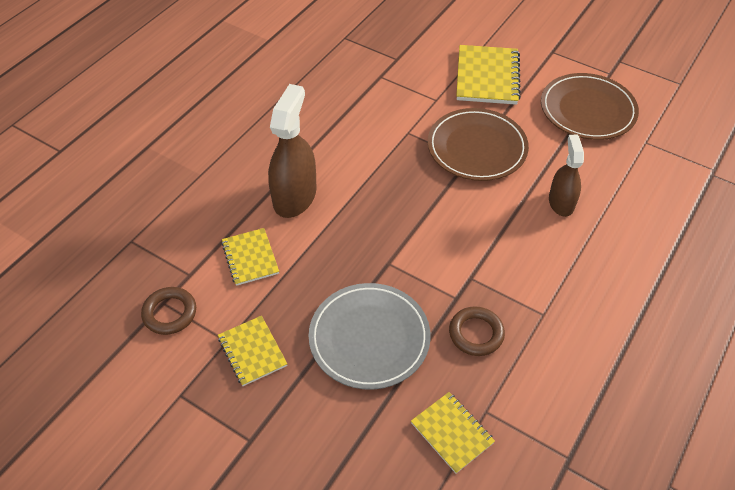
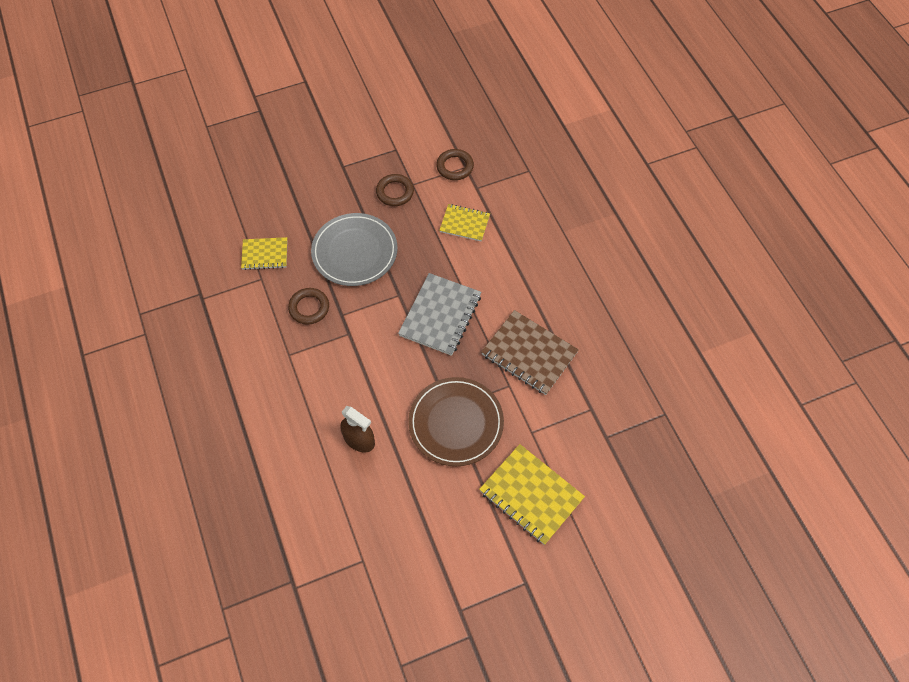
camera: 125 degrees right, 10 degrees up
yellow notebook [218,316,287,386] -> brown ring [376,174,414,206]
brown spray bottle [268,84,317,218] -> none
brown plate [541,73,639,140] -> none
none -> grey notebook [398,273,481,356]
none -> brown notebook [481,310,579,395]

